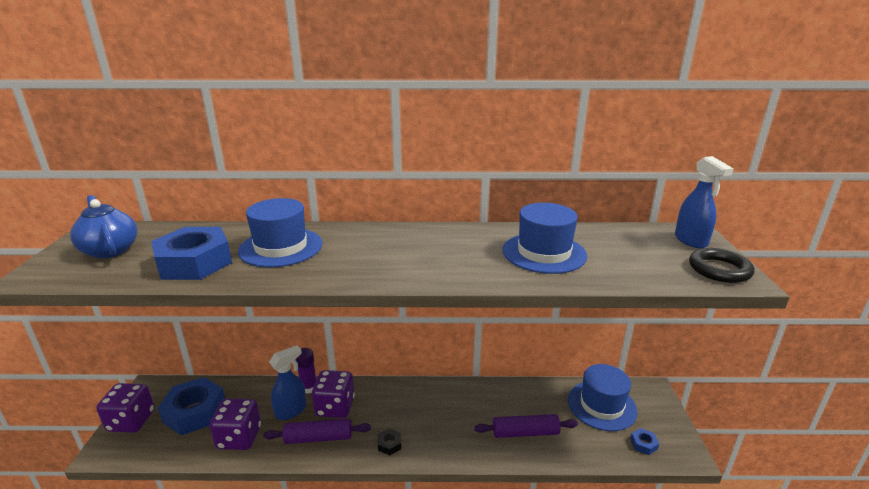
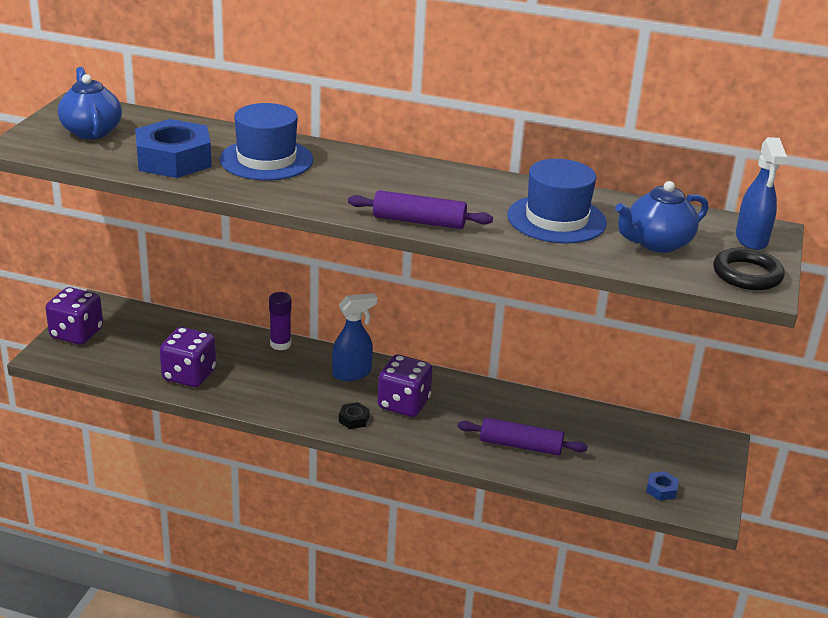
camera: 15 degrees right, 5 degrees up
blue nut [158,377,225,435] -> none
purple rolling pin [263,419,371,444] -> purple rolling pin moved to [348,190,493,229]
blue spray bottle [269,345,306,420] -> blue spray bottle moved to [332,293,378,381]
purple dice [312,370,355,418] -> purple dice moved to [378,355,433,417]
blue hat [568,364,638,431] -> none
none -> blue teapot [615,181,708,253]

